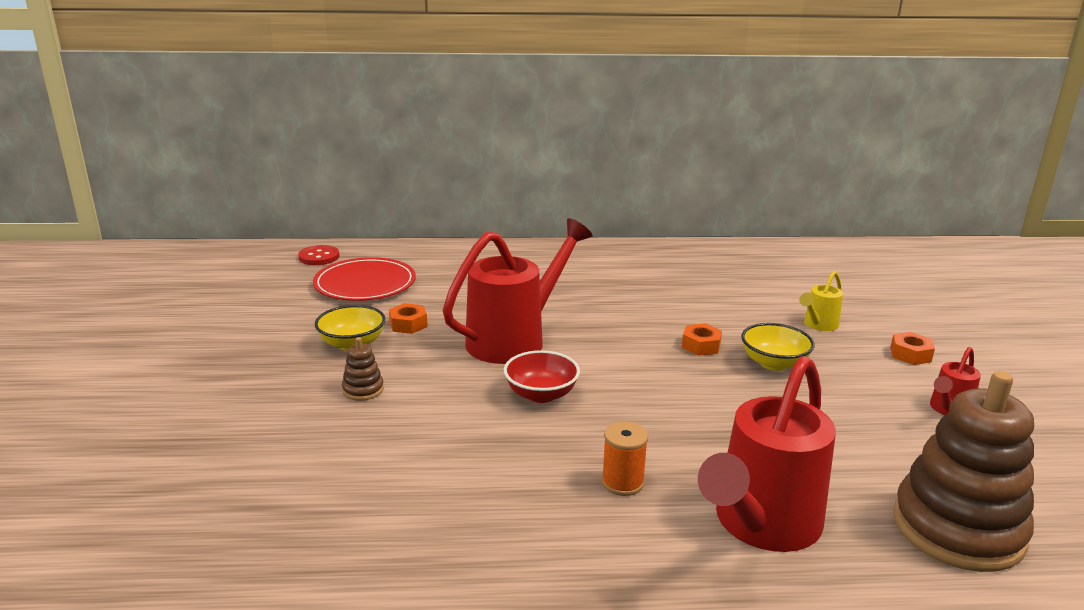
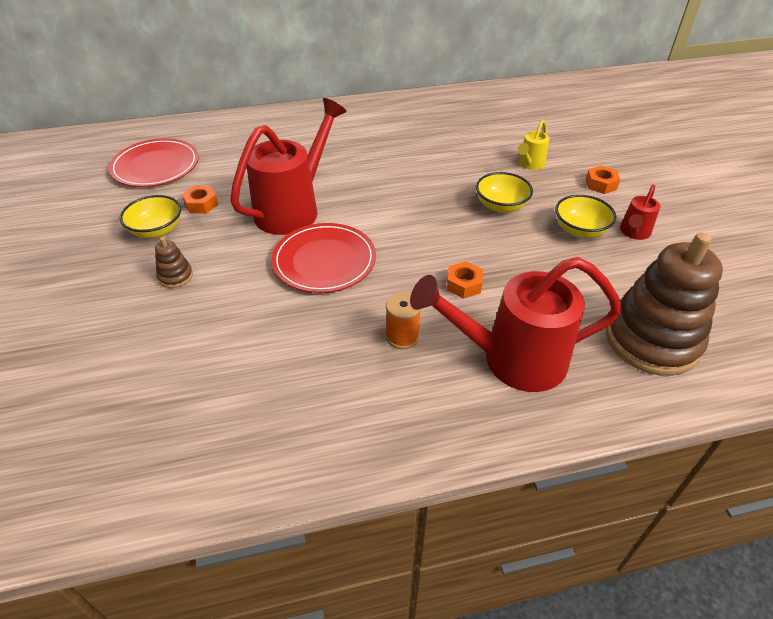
camera: 10 degrees left, 20 degrees up
red button [298,245,339,265] -> none
red bowl [504,350,580,403] -> red plate [272,223,376,293]
orange nut [682,323,722,356] -> orange nut moved to [447,262,483,299]
red watering can [698,356,836,552] -> red watering can turned 60 degrees clockwise [410,257,622,392]
none -> yellow bowl [555,195,617,238]

